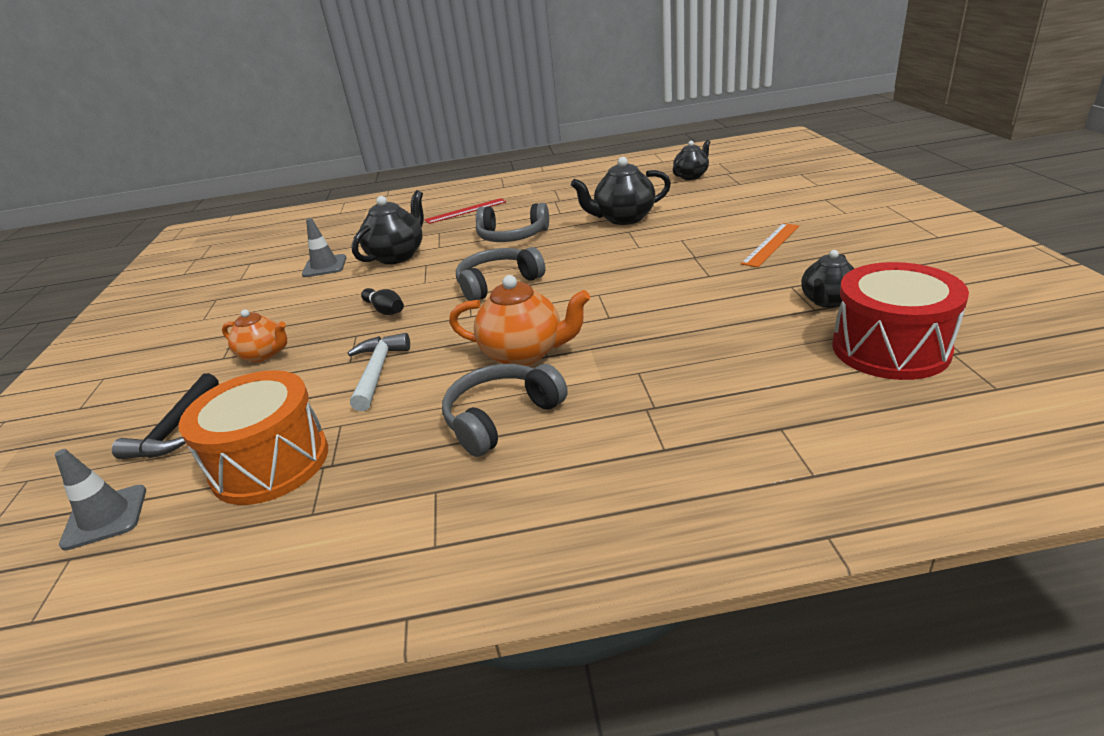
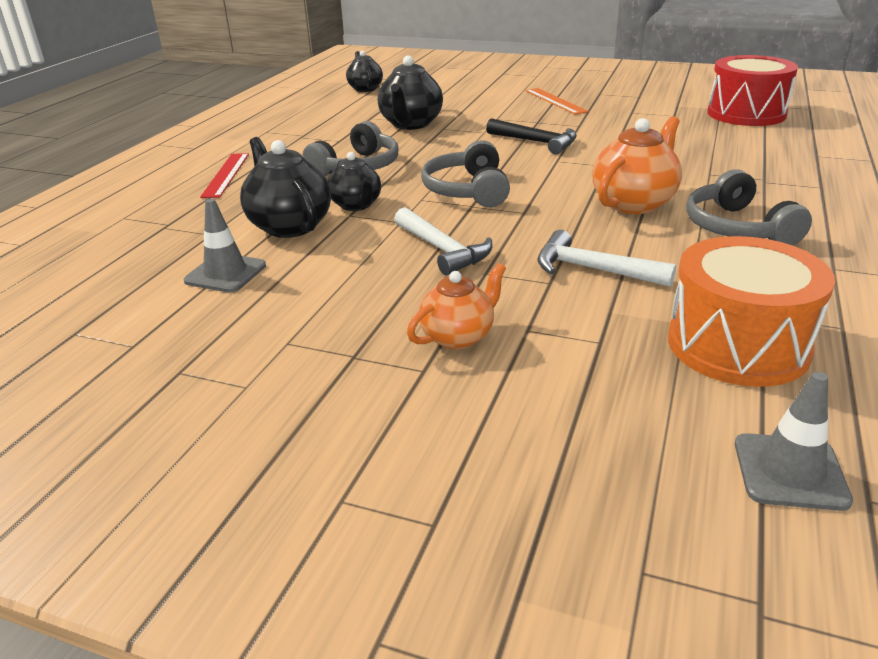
camera: 65 degrees left, 0 degrees up
black hammer [112,373,219,459] -> black hammer moved to [486,118,577,154]
black bowling pin [361,288,404,315] -> white hammer [394,207,493,276]
black teapot [801,250,855,308] -> black teapot moved to [327,152,381,211]

